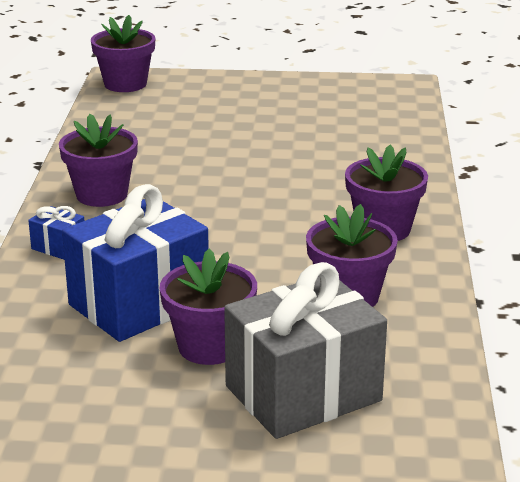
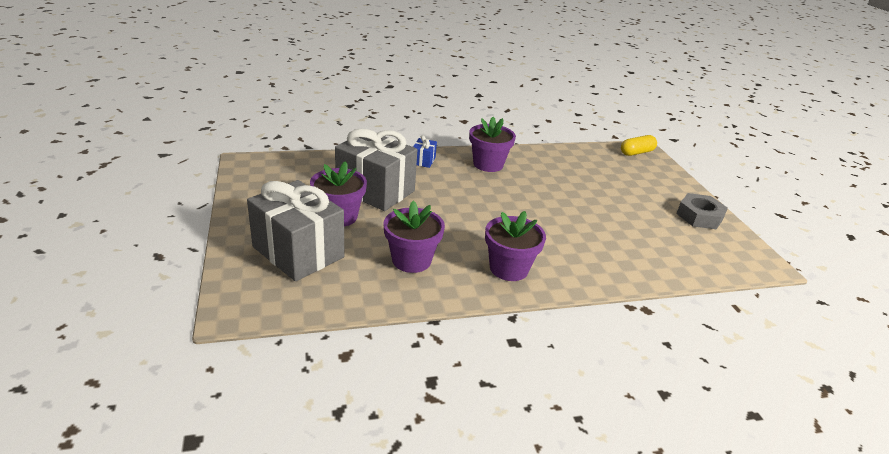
camera: 70 degrees right, 5 degrees up
blue gift [62,184,209,342] -> grey gift [335,129,417,211]
purple flower pot [91,15,155,92] -> yellow capsule [621,135,657,156]
none -> grey nut [676,193,728,230]

